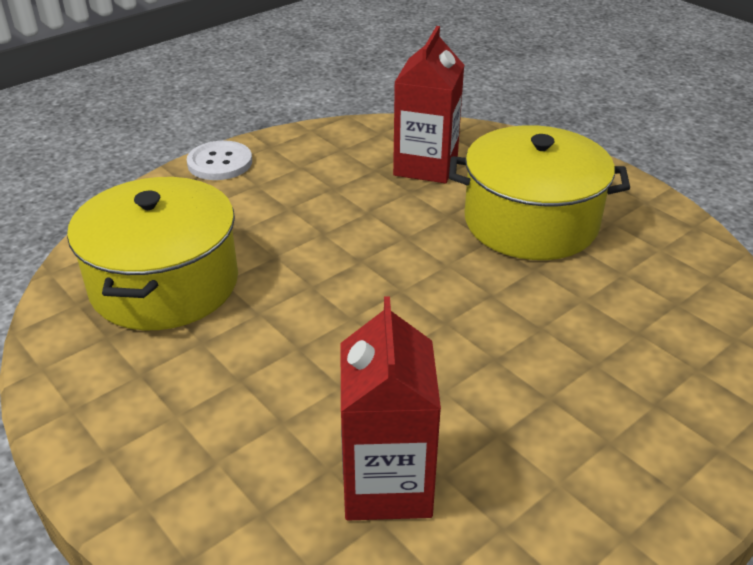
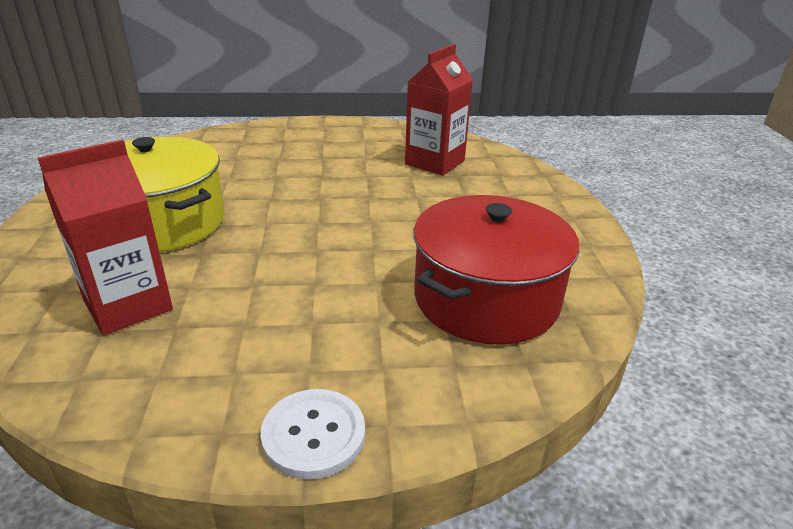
camera: 145 degrees left, 5 degrees down
yellow pot [67,177,238,330] -> red pot [414,195,579,345]

